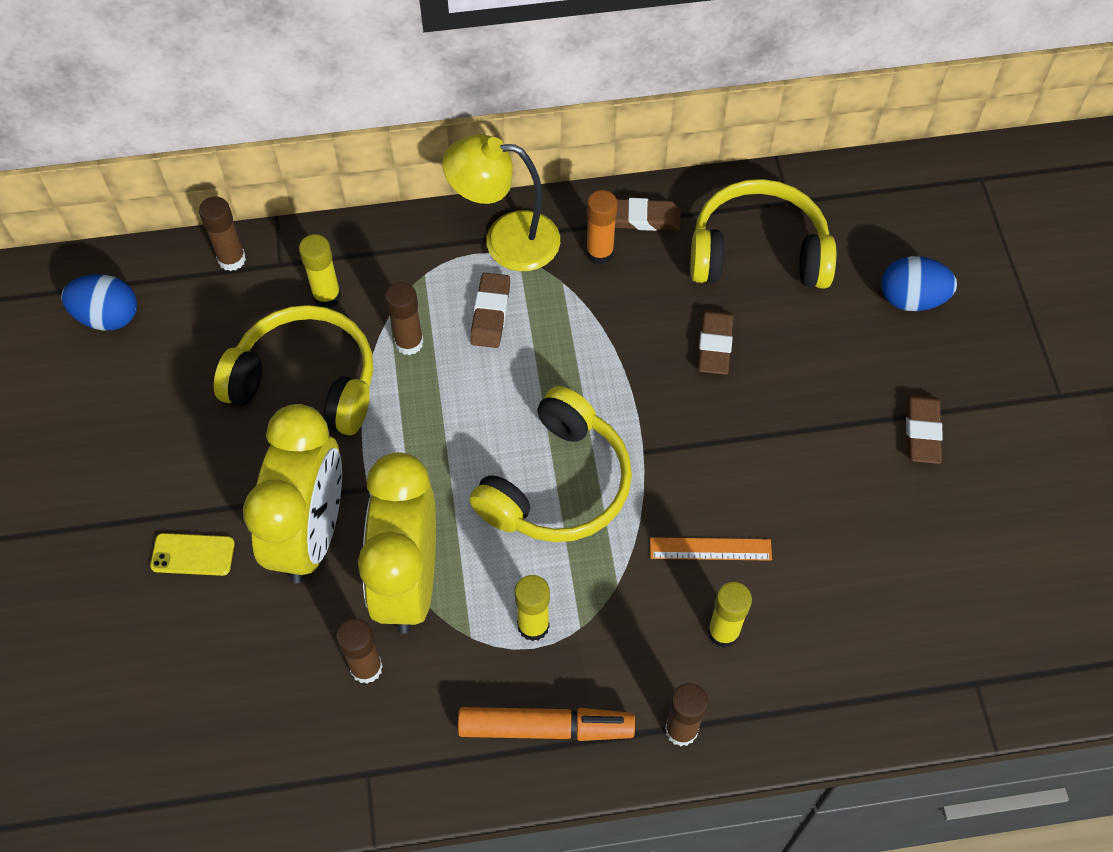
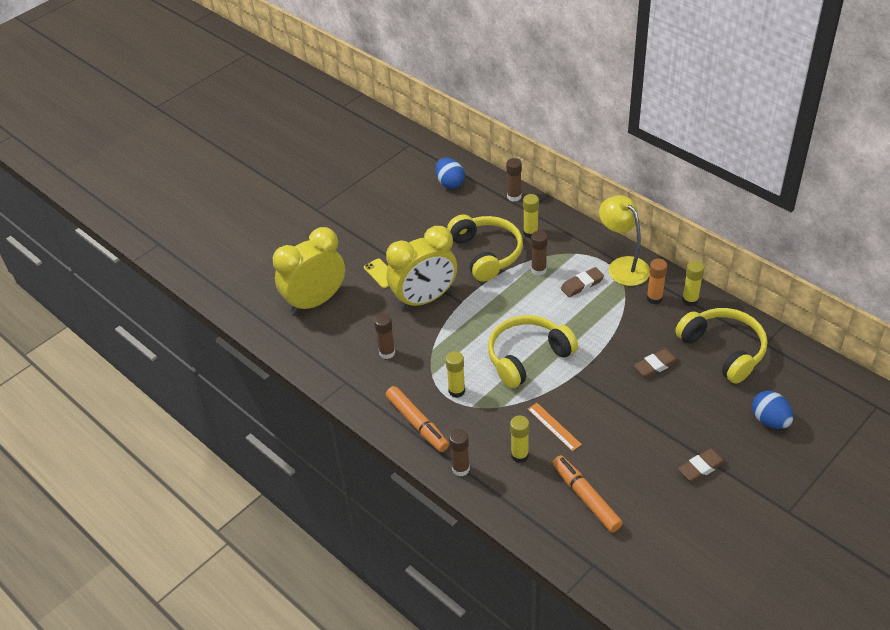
camera: 55 degrees right, 15 degrees down
yellow clock [358,452,436,634] -> yellow clock moved to [273,227,345,314]
yellow headphones [469,386,632,542] -> yellow headphones turned 150 degrees clockwise [488,315,578,388]
brown eraser [615,198,681,231] -> yellow glue stick [682,261,704,306]
none -> orange marker [553,455,623,533]

